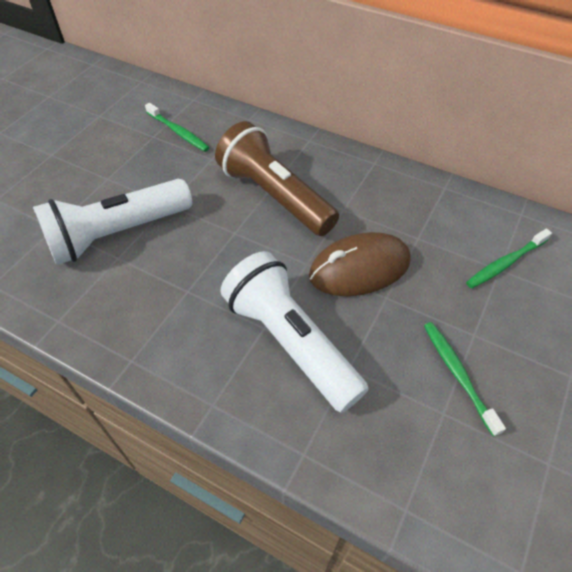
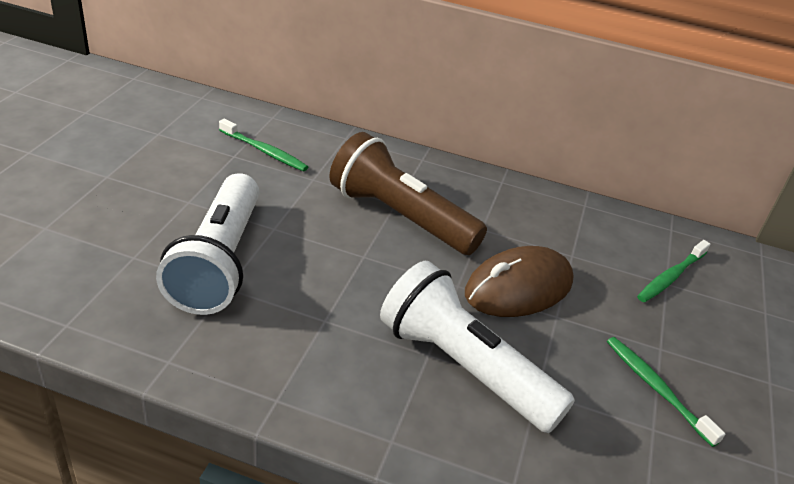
camera: 15 degrees left, 15 degrees down
white flashlight [33,179,192,265] -> white flashlight turned 45 degrees counterclockwise [156,173,259,315]

